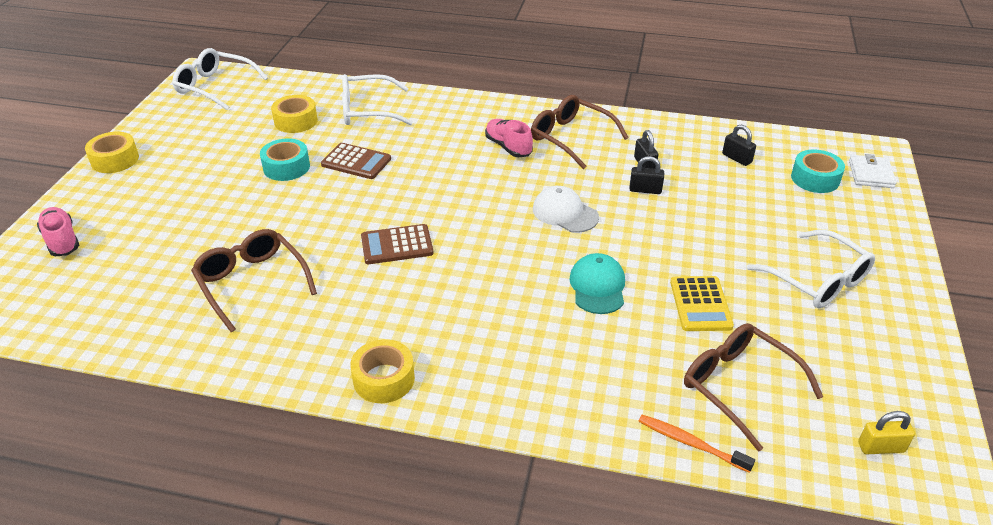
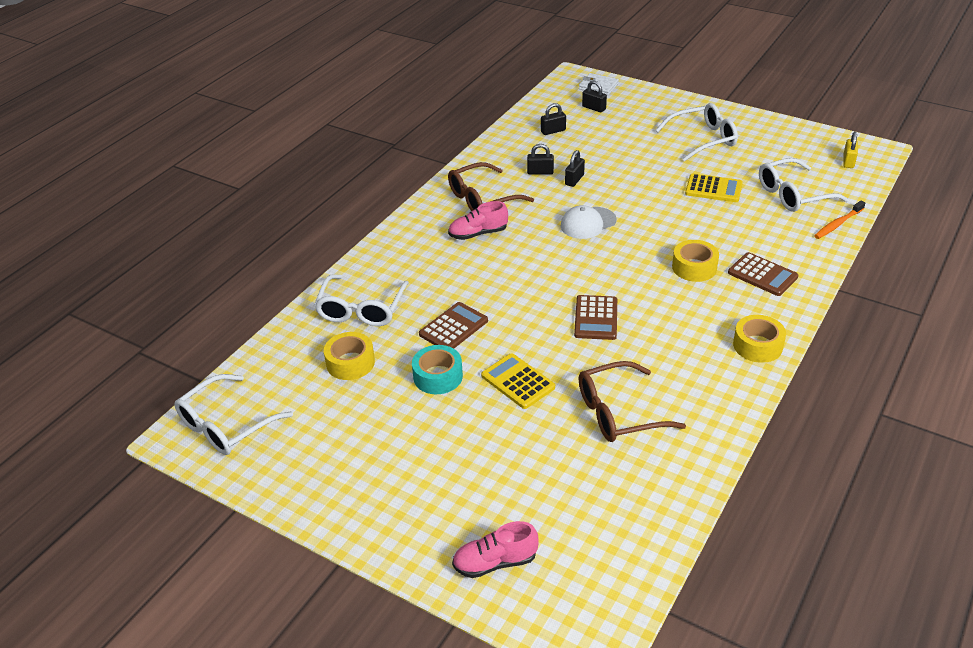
camera: 70 degrees left, 0 degrees up
yellow tape [85,132,139,173] -> yellow tape moved to [672,240,719,282]
turquoise cap [569,253,625,314] -> none
brown glasses [684,323,823,451] -> white glasses [759,158,849,212]
turquoise tape [791,150,845,193] -> black padlock [582,81,607,112]
none -> yellow calculator [481,353,555,409]
none -> brown calculator [728,252,798,296]

